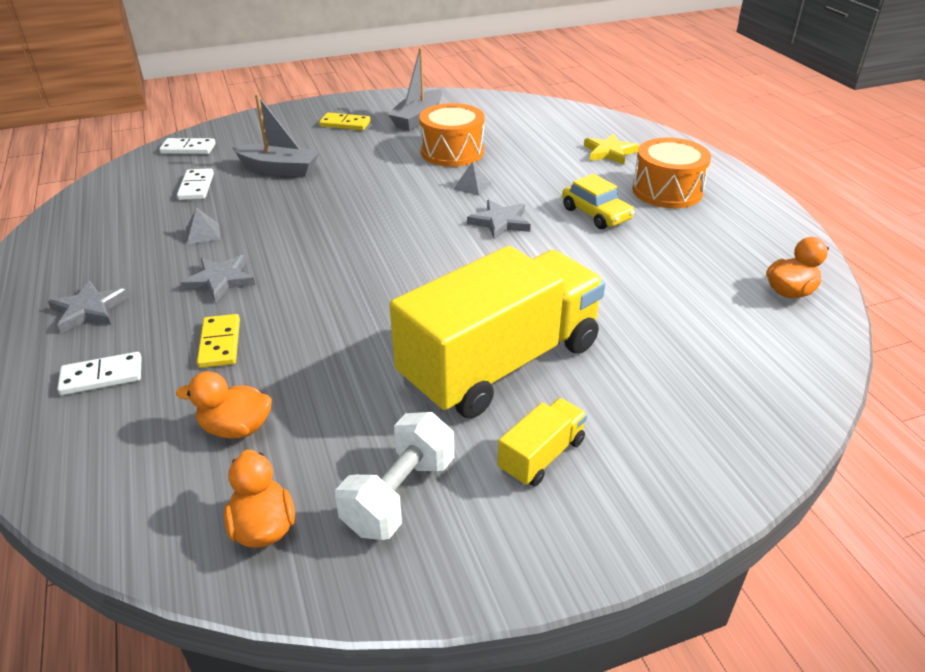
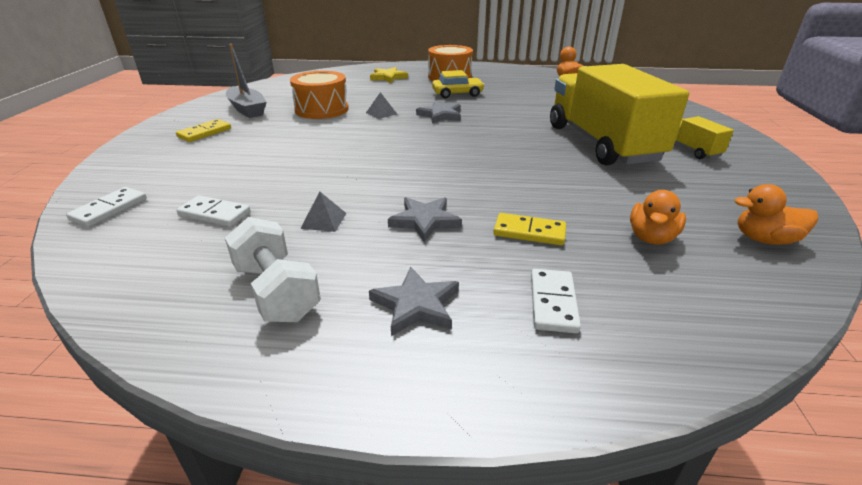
camera: 65 degrees left, 5 degrees down
grey boat [232,94,320,177] -> none
white dumbbell [335,412,454,540] -> white dumbbell moved to [225,217,321,322]

